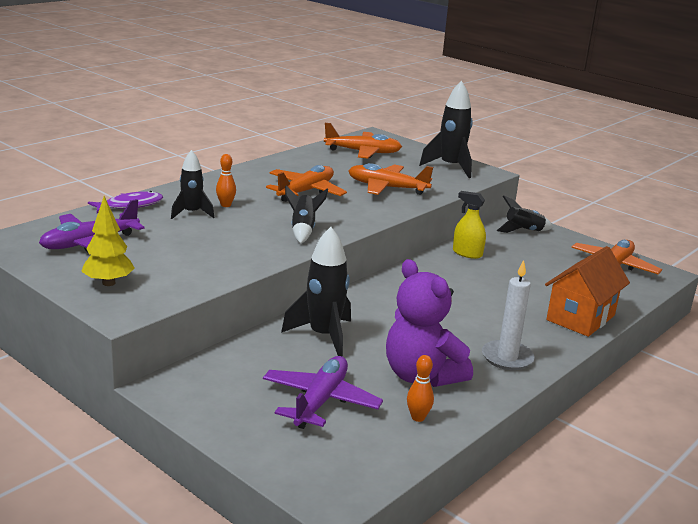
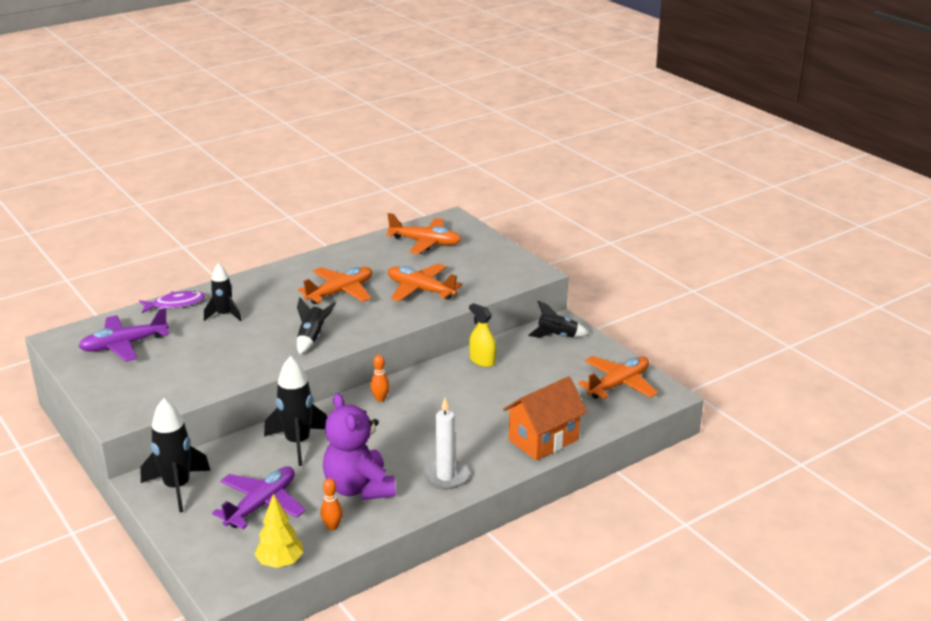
camera: 15 degrees right, 5 degrees up
yellow tree [81,196,135,286] -> yellow tree moved to [254,494,303,568]
orange bowling pin [216,154,236,207] -> orange bowling pin moved to [370,355,390,402]
black rocket [419,81,473,178] -> black rocket moved to [140,398,211,513]

